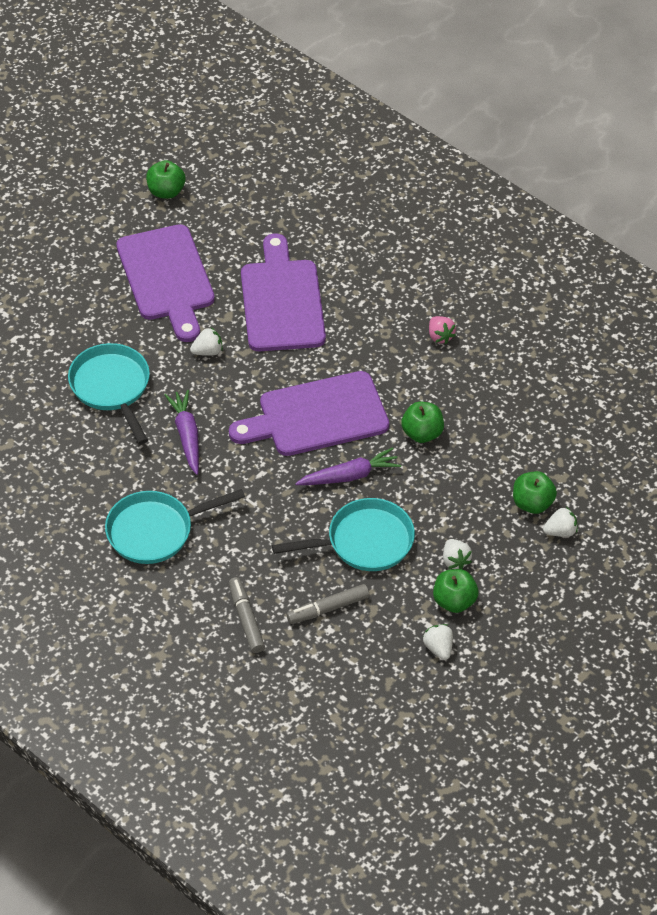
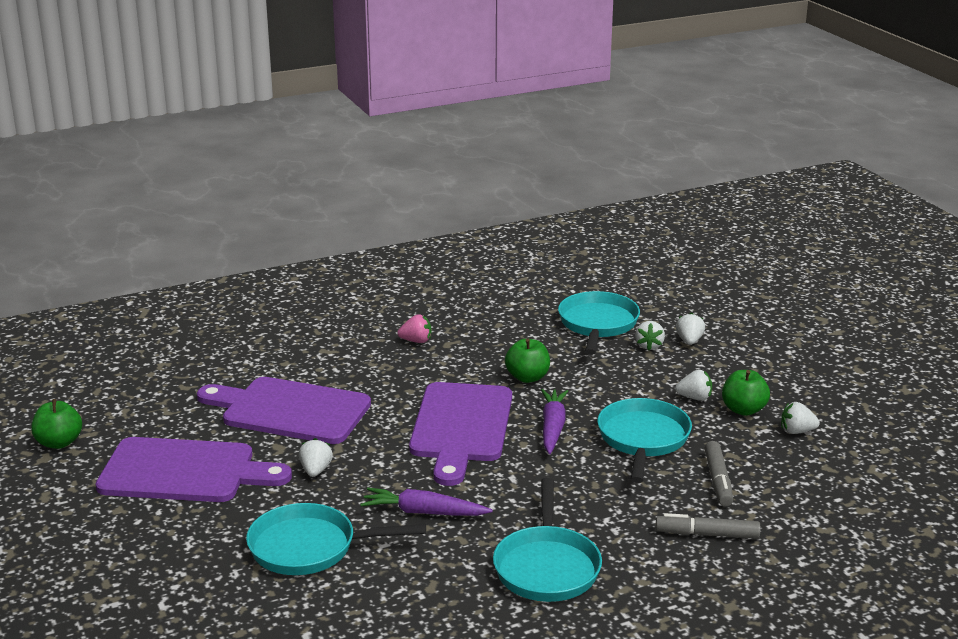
camera: 65 degrees left, 25 degrees down
green apple [513,471,557,514] -> white strawberry [635,321,665,350]
none -> turquoise pan [558,291,640,355]

